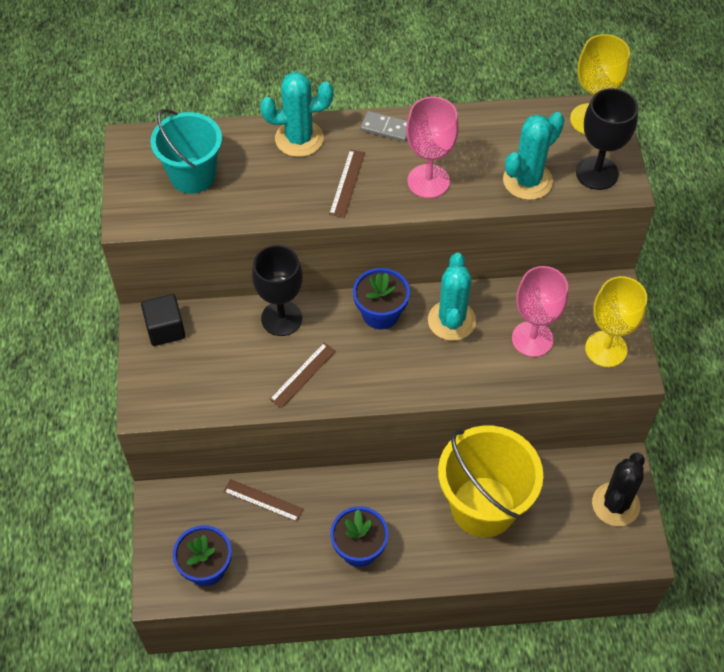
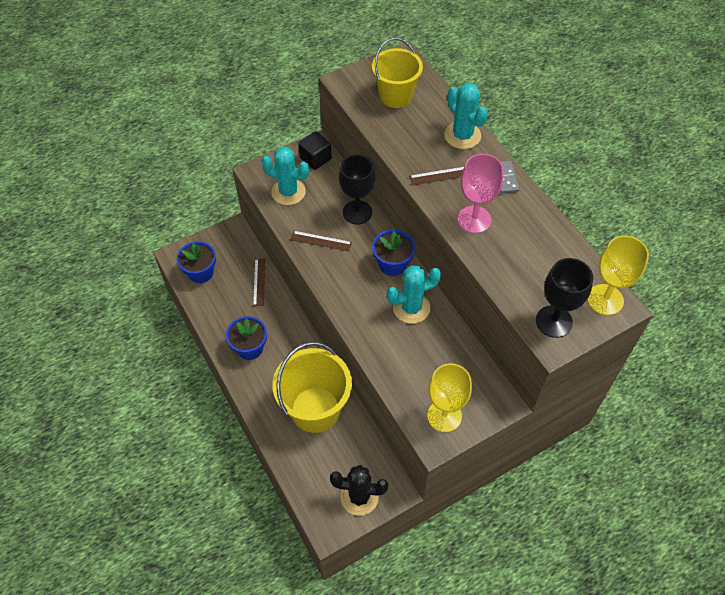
camera: 65 degrees right, 0 degrees up
turquoise bucket [151,109,222,194] -> yellow bucket [372,38,423,108]
turquoise cactus [503,112,565,200] -> turquoise cactus moved to [262,147,309,205]
pink goblet [512,266,568,357] -> none

